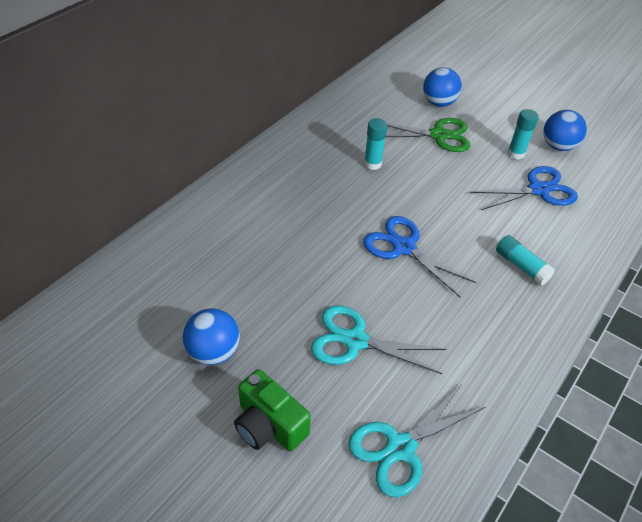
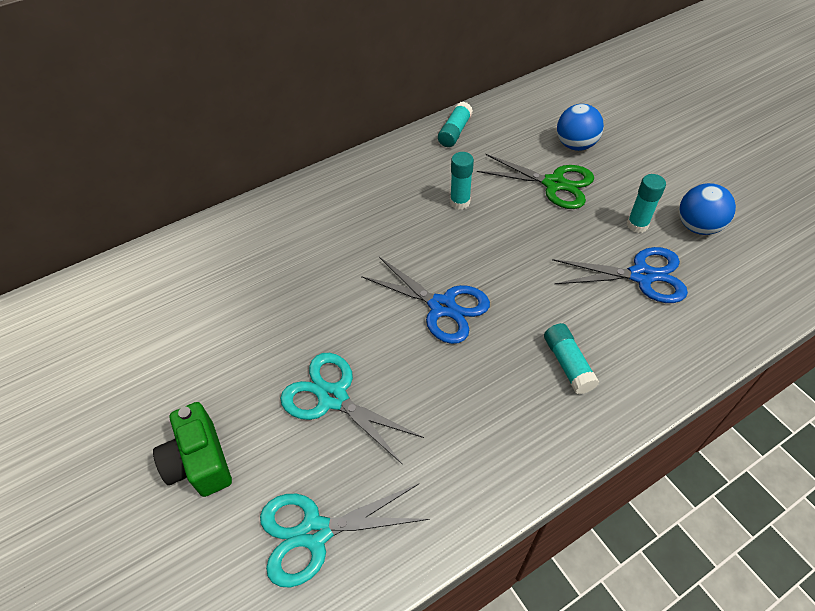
camera: 25 degrees right, 5 degrees up
blue ball [183,308,240,365] -> none
blue scissors [363,216,477,297] -> blue scissors turned 150 degrees clockwise [361,257,490,344]
none -> turquoise glue stick [438,102,473,147]

